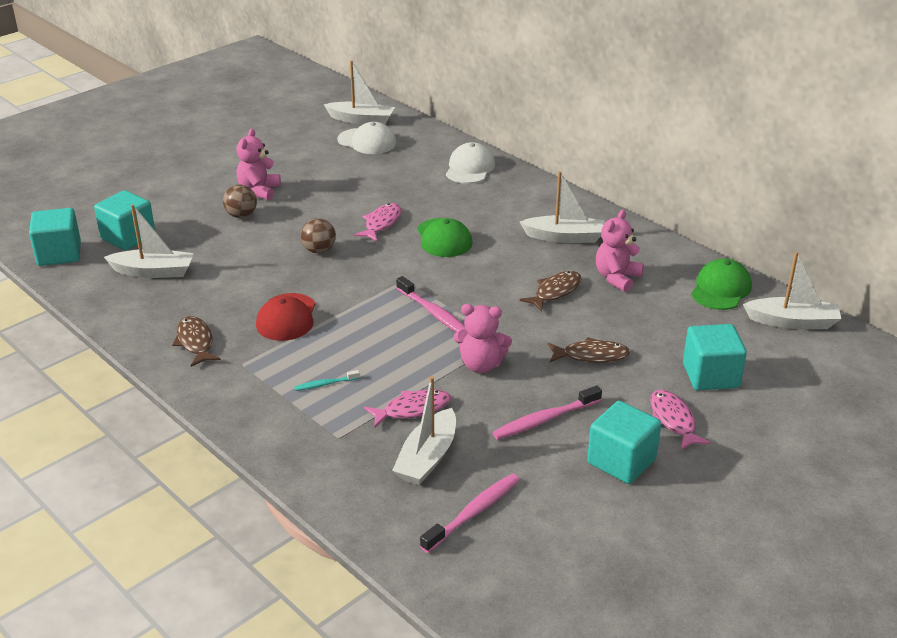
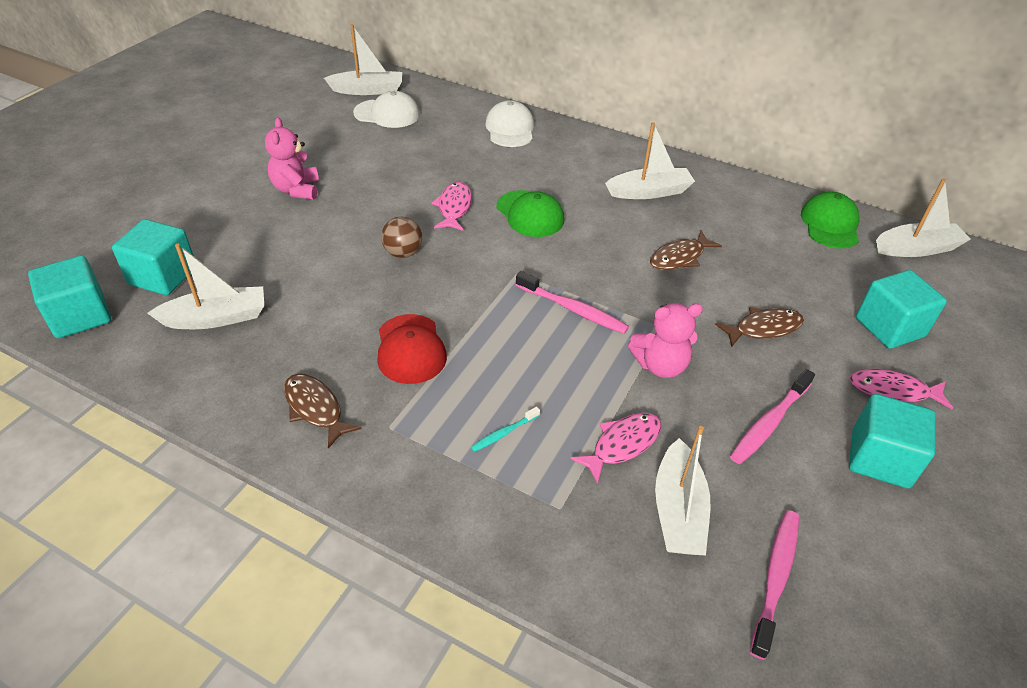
camera: 20 degrees left, 10 degrees up
brown ball [223,184,257,218] -> none
brown fish [520,271,582,312] -> brown fish turned 150 degrees counterclockwise [650,231,722,270]
pink teddy bear [596,210,644,292] -> none
pink fish [650,390,711,450] -> pink fish turned 45 degrees counterclockwise [850,369,953,409]

